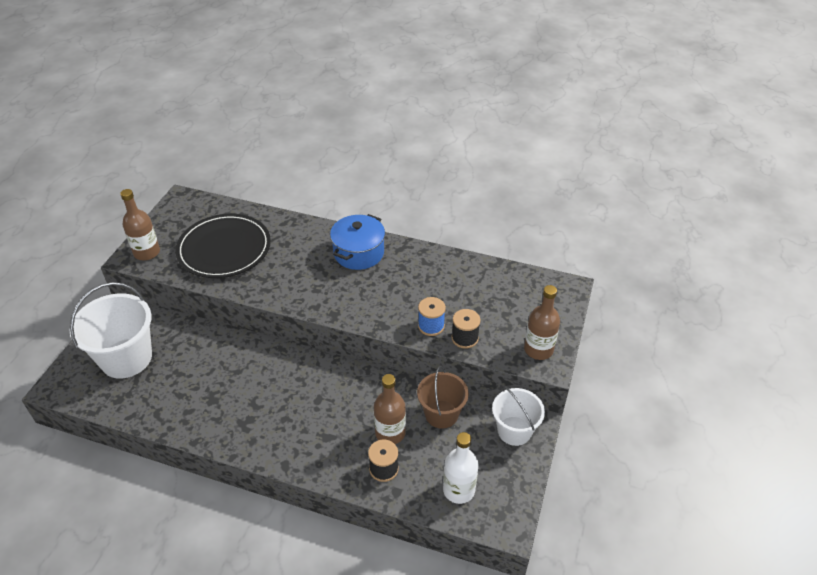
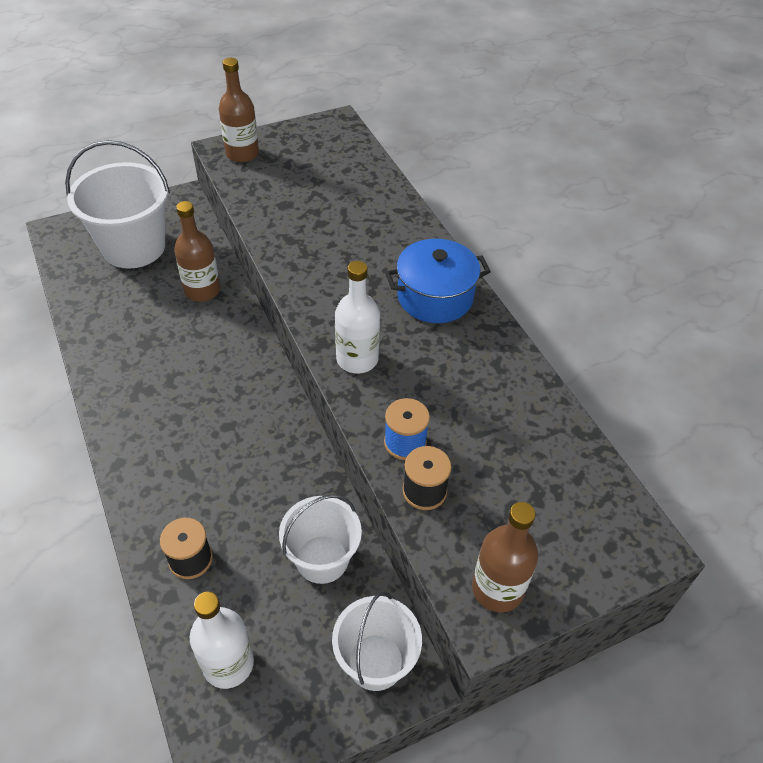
camera: 45 degrees right, 5 degrees up
black plate [175,214,271,278] -> none
brown bottle [374,374,406,444] -> brown bottle moved to [174,201,220,302]
brown bucket [417,366,469,429] -> white bucket [279,495,362,584]
none -> white bottle [335,261,380,373]

